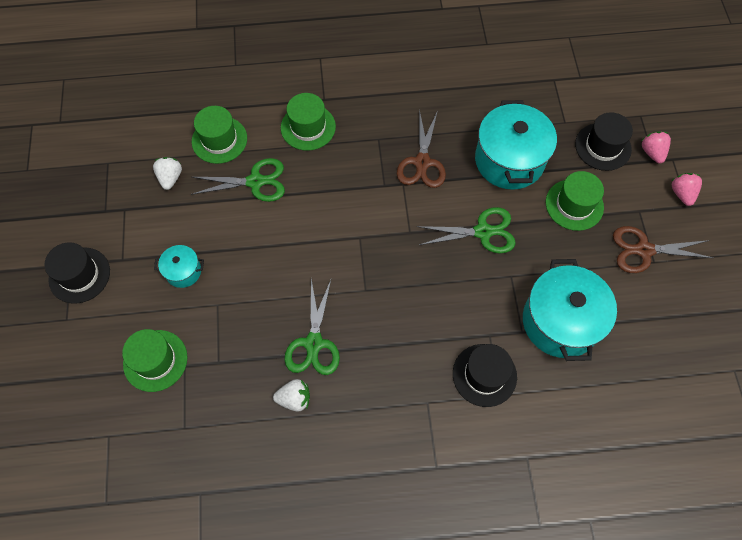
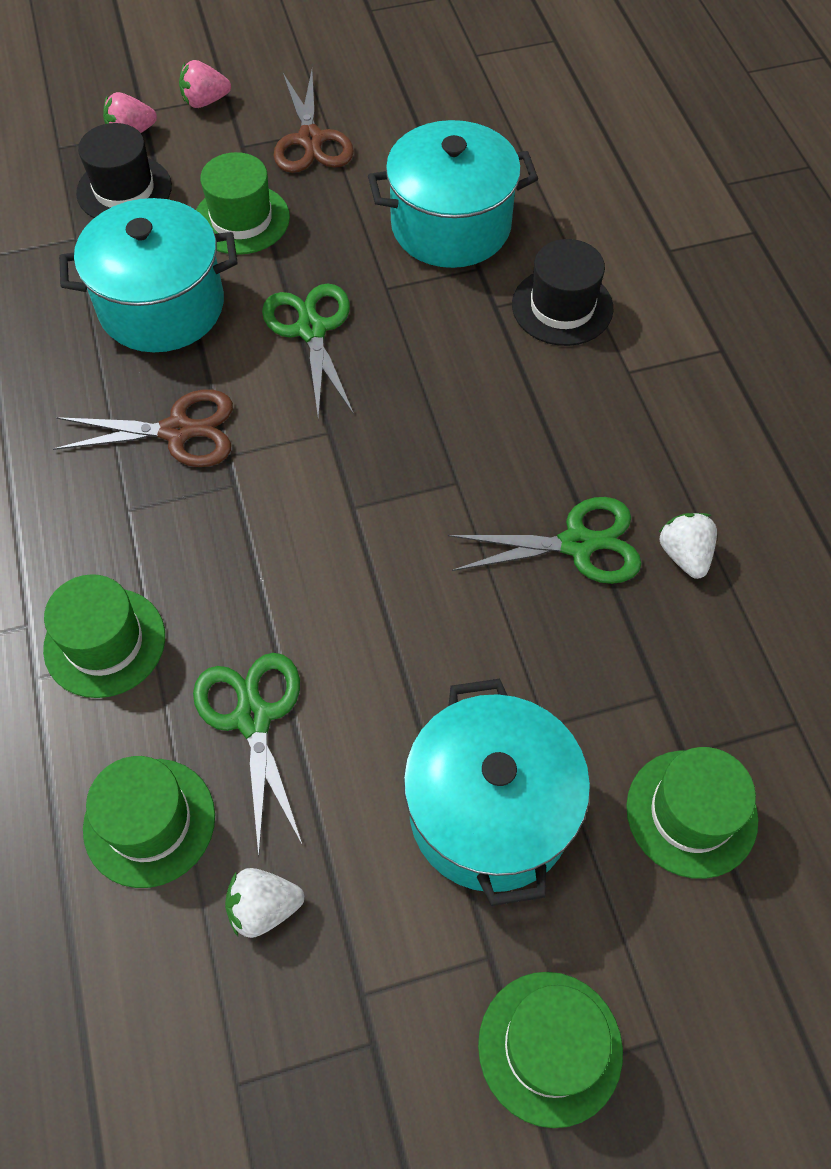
camera: 100 degrees left, 5 degrees down
black hat [44,242,110,304] -> green hat [478,972,623,1128]
turquoise pot [154,245,204,288] -> turquoise pot [403,679,590,906], size x2.07

